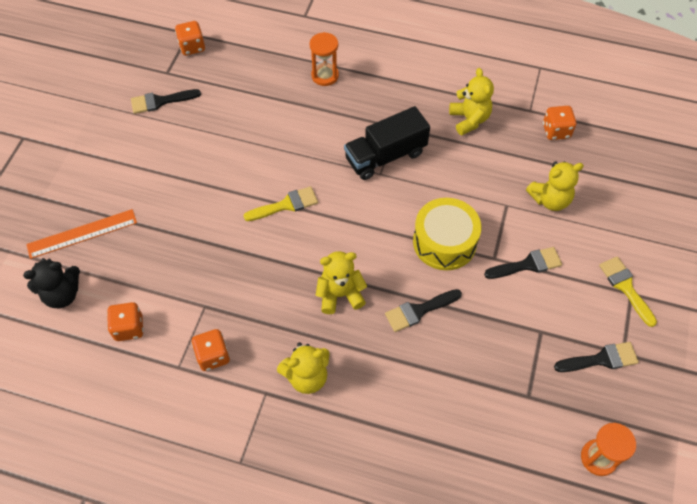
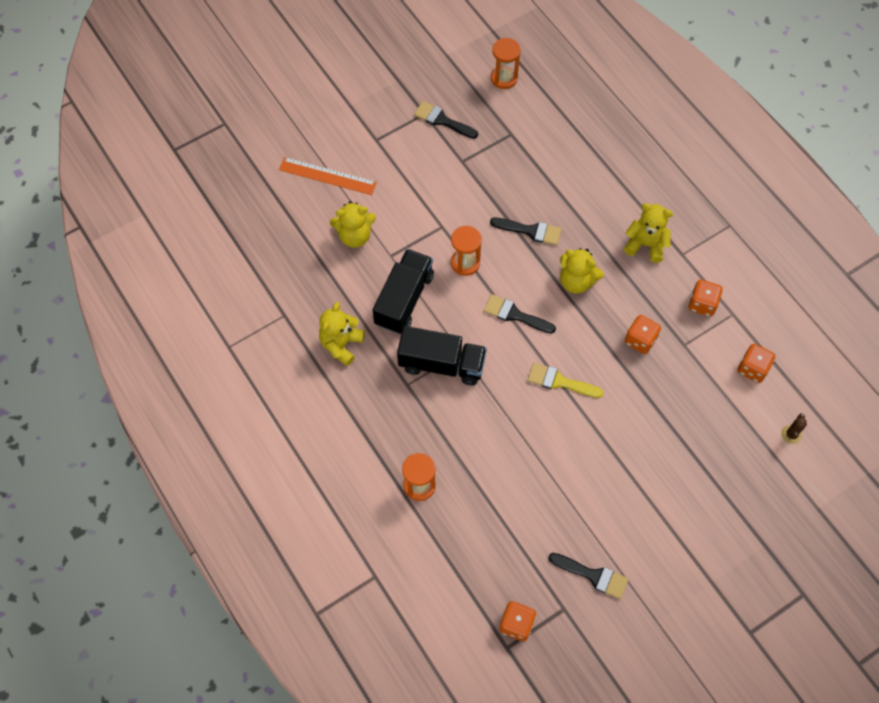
camera: 140 degrees left, 5 degrees up
black teddy bear [23,258,80,308] -> brown cactus [781,413,807,444]
orange ruler [26,209,137,259] -> orange ruler moved to [279,157,377,195]
yellow drum [413,198,481,270] -> orange hourglass [451,226,482,276]
black brush [484,247,562,279] -> black brush moved to [484,294,556,334]
yellow teddy bear [526,161,584,211] -> yellow teddy bear turned 150 degrees clockwise [330,201,376,248]
orange dice [543,106,577,140] -> orange dice moved to [625,315,661,354]
yellow brush [599,256,657,327] -> none
none -> black truck [373,249,434,334]

